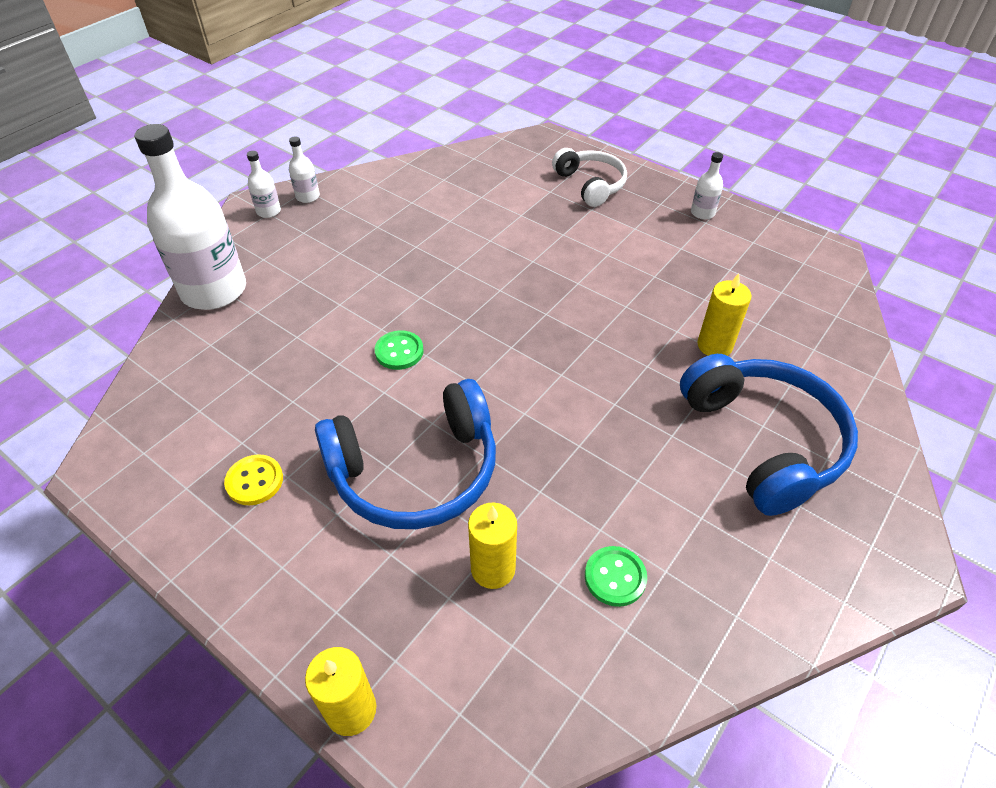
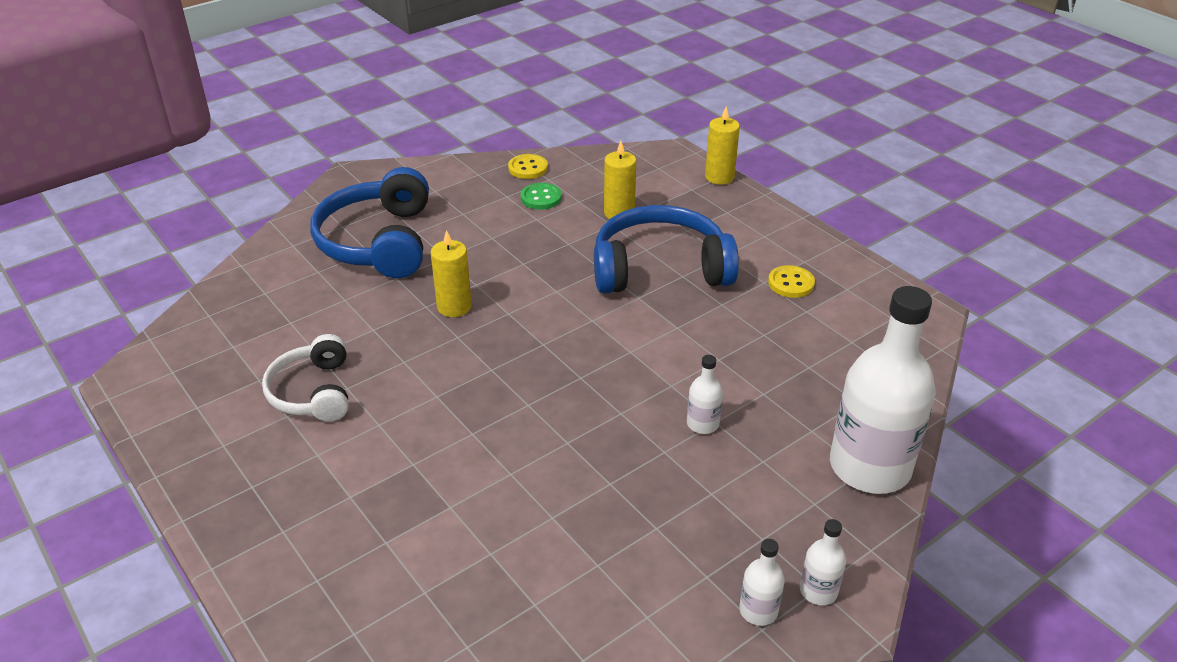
camera: 165 degrees left, 10 degrees down
green button [375,330,424,370] -> none
white headphones [552,148,627,207] -> white headphones moved to [262,334,349,422]
white bottle [691,152,723,219] -> white bottle moved to [687,355,723,434]
yellow candle [698,273,751,356] -> yellow candle moved to [431,230,472,317]
none -> yellow button [508,154,548,179]

